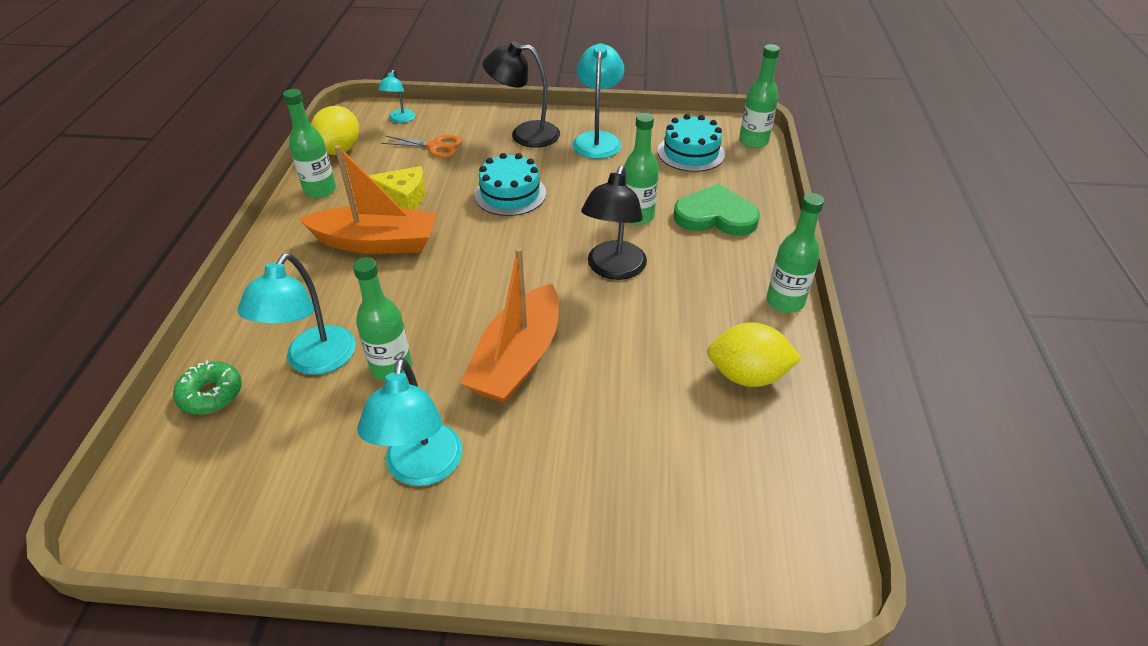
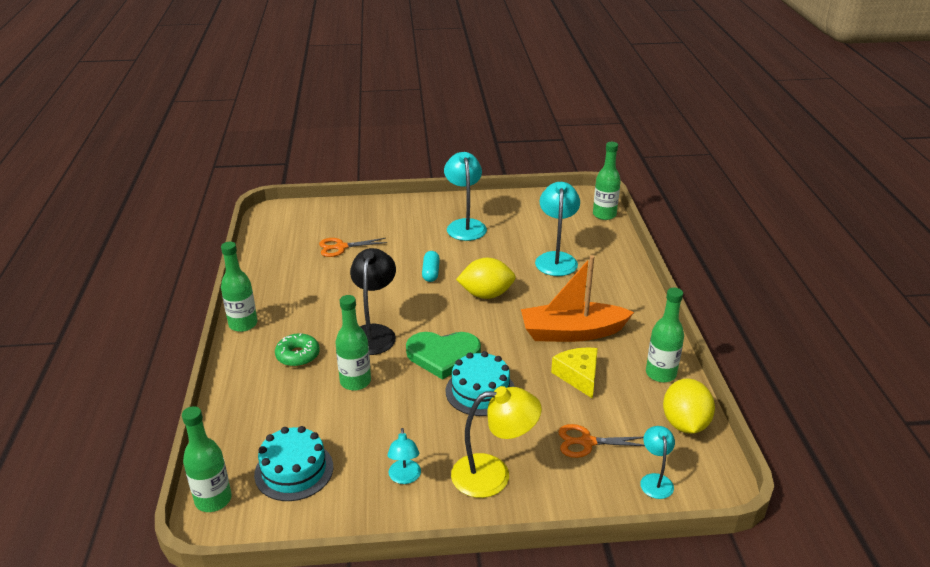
camera: 170 degrees right, 10 degrees down
green donut [173,360,242,415] -> green donut moved to [275,333,320,367]
green bottle [353,257,412,381] -> green bottle moved to [593,142,621,220]
yellow cheese [368,166,426,210] -> yellow cheese turned 75 degrees clockwise [551,347,598,399]
orange boat [461,247,559,404] -> turquoise capsule [422,251,440,282]
black lamp [483,41,560,148] -> yellow lamp [451,386,542,498]
turquoise lamp [573,43,624,159] -> turquoise lamp [387,428,421,484], size x0.56
green heart [673,184,760,236] -> green heart moved to [406,332,481,380]
yellow lemon [707,322,802,387] -> yellow lemon moved to [456,258,516,299]
none -> orange scissors [319,238,388,257]

